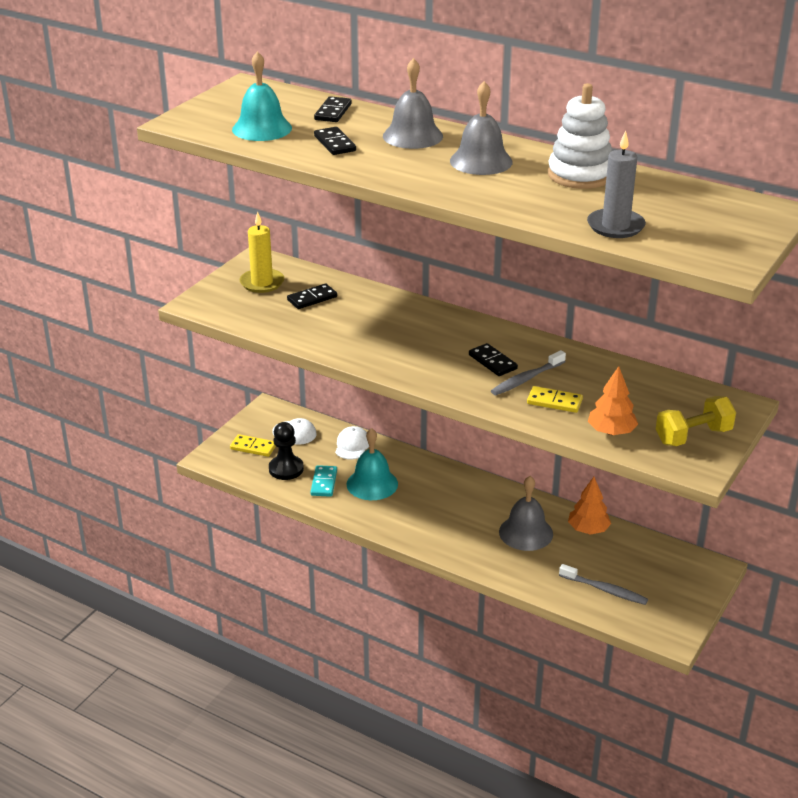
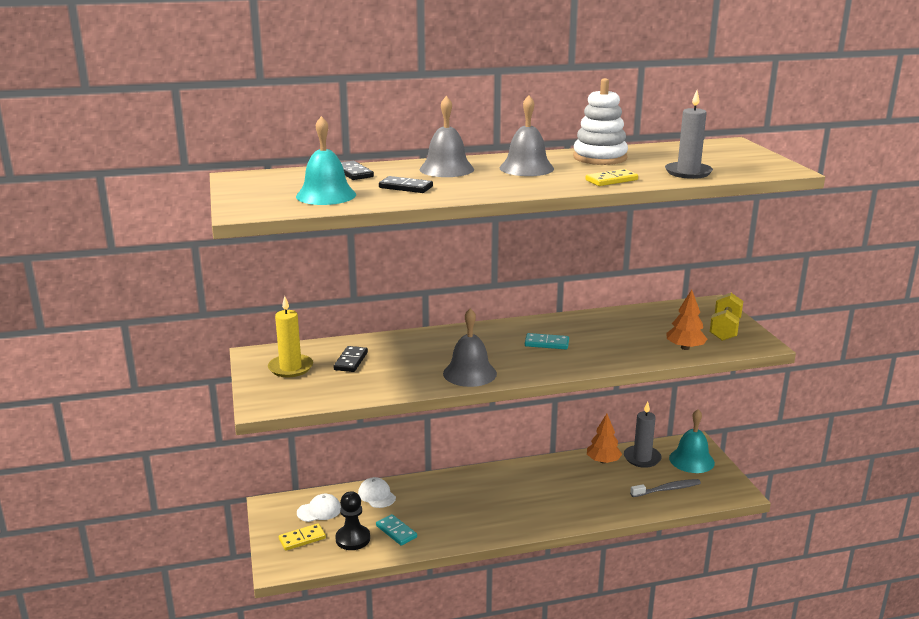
camera: 45 degrees left, 10 degrees down
turquoise bell [347,428,398,500] -> turquoise bell moved to [669,409,715,473]
black domino [469,343,518,376] -> turquoise domino [525,333,569,349]
grey toothbrush [491,350,566,395] -> none
grey bell [499,476,553,551] -> grey bell moved to [443,308,497,387]
yellow domino [527,386,583,413] -> yellow domino moved to [585,169,638,186]
none -> grey candle [624,401,662,468]

